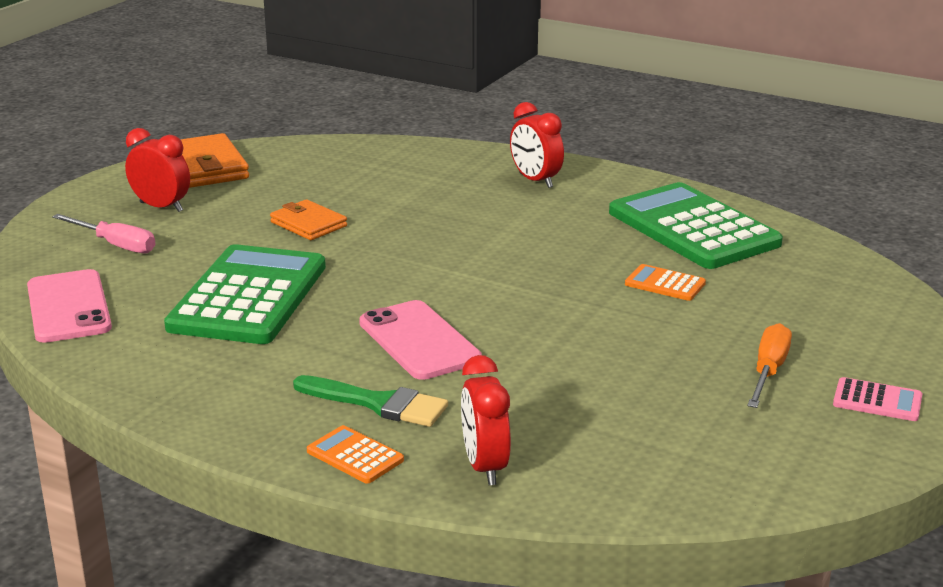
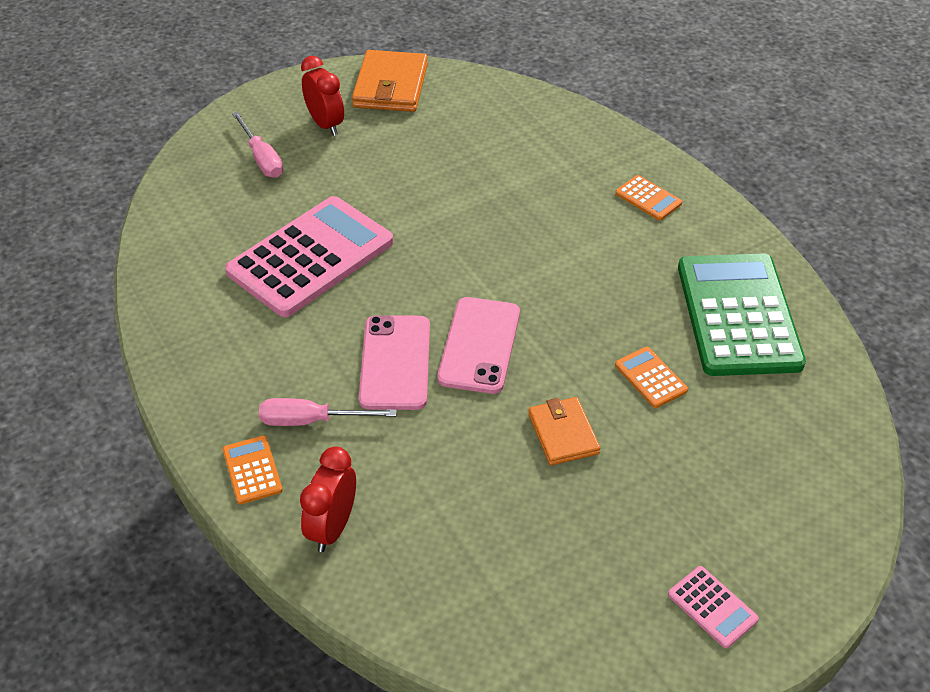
camera: 30 degrees right, 20 degrees up
pink phone [27,269,112,343] -> pink phone moved to [437,297,520,394]
green calculator [164,244,326,344] -> pink calculator [225,196,393,317]
orange wallet [270,199,347,240] -> orange wallet moved to [528,397,601,465]
green brush [293,375,448,427] -> pink screwdriver [259,398,397,426]
red clock [510,102,564,188] -> orange calculator [615,175,682,220]
orange screwdriver [747,323,792,408] -> none

